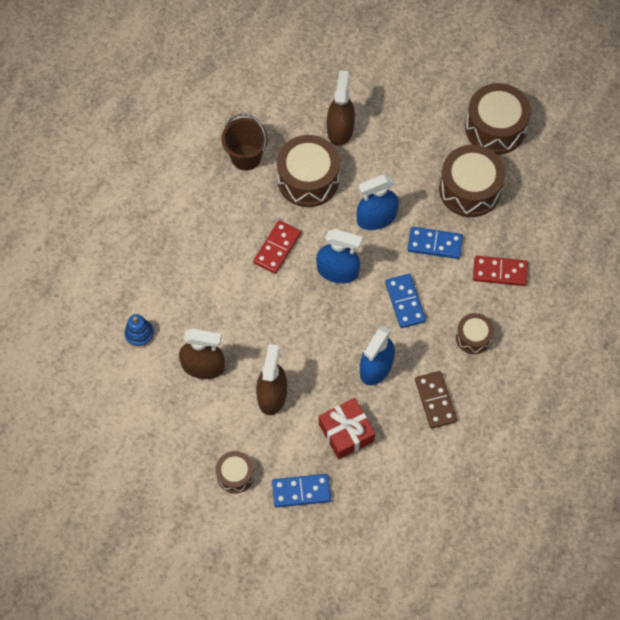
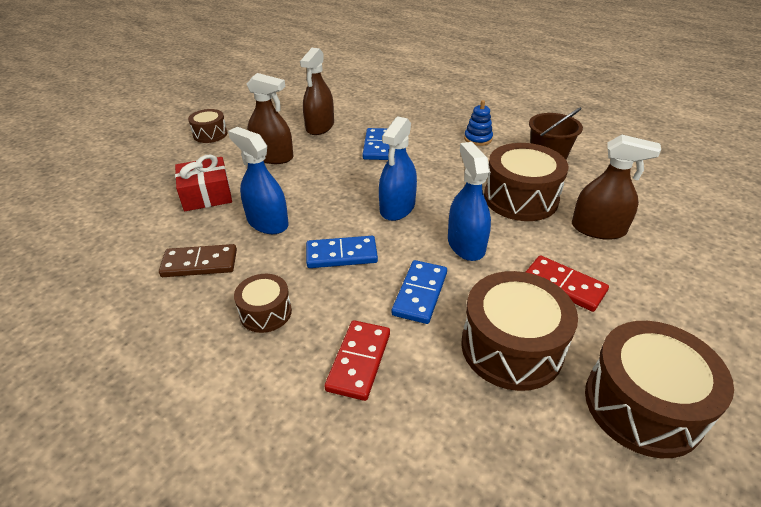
camera: 100 degrees right, 25 degrees down
blue stacking toy [125,314,154,348] -> blue stacking toy moved to [464,100,493,146]
red domino [253,220,301,274] -> red domino moved to [526,255,609,312]
blue domino [272,474,331,507] -> blue domino moved to [362,128,390,160]

